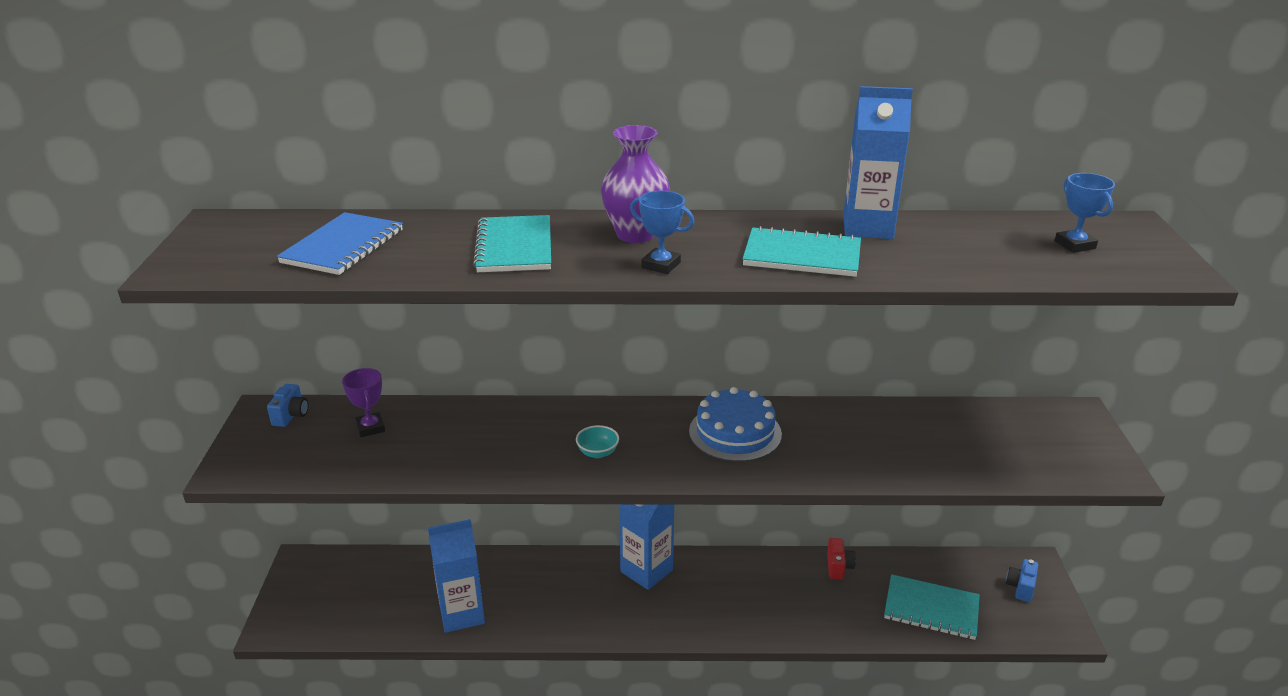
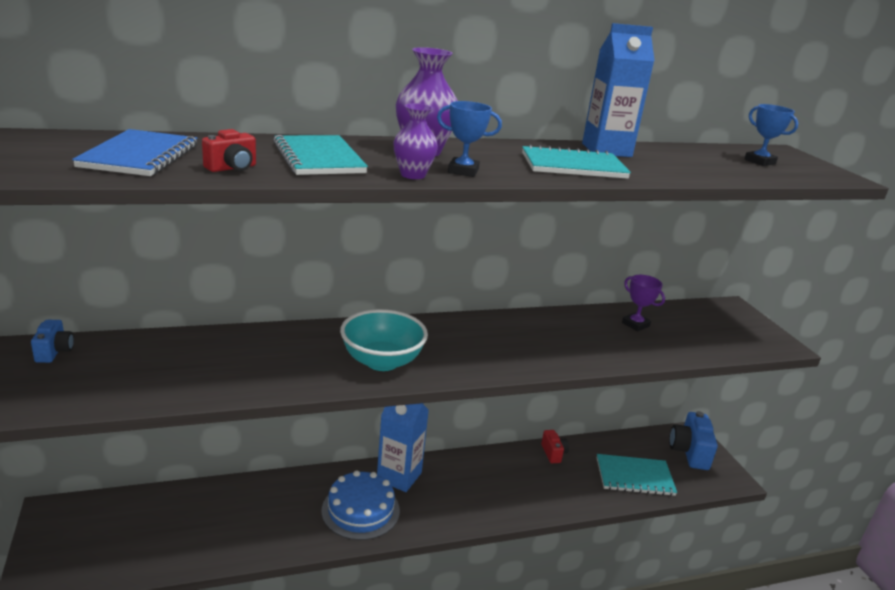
camera: 20 degrees left, 5 degrees down
purple trophy [342,368,385,437] -> purple trophy moved to [622,275,665,331]
blue carton [428,519,485,633] -> none
turquoise bowl [576,425,619,458] -> turquoise bowl [340,309,428,371], size x2.13
blue cake [689,387,782,462] -> blue cake moved to [321,470,400,540]
blue camera [1006,559,1038,602] -> blue camera [669,411,718,470], size x1.77
none -> red camera [202,129,256,172]
none -> purple vase [393,103,438,179]

